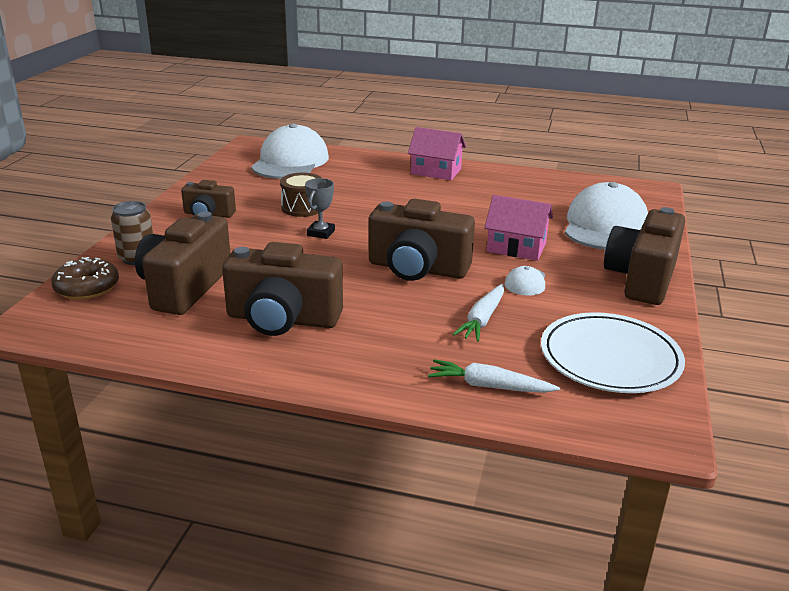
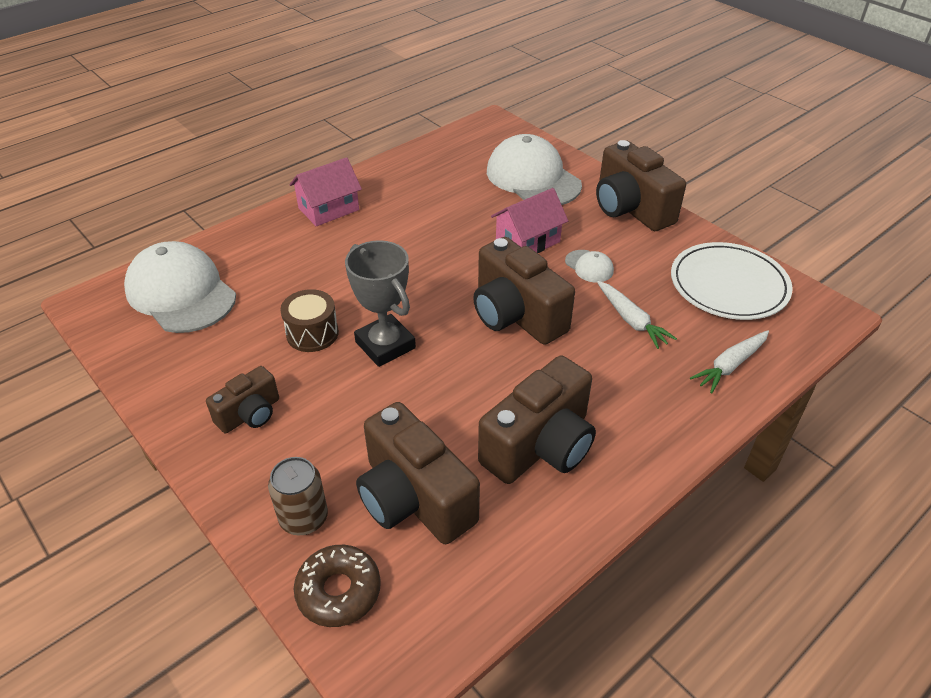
camera: 55 degrees left, 15 degrees up
grey trophy [305,178,335,239] -> grey trophy [345,240,416,367], size x1.75
brown camera [369,199,475,281] -> brown camera turned 90 degrees clockwise [473,237,575,345]

